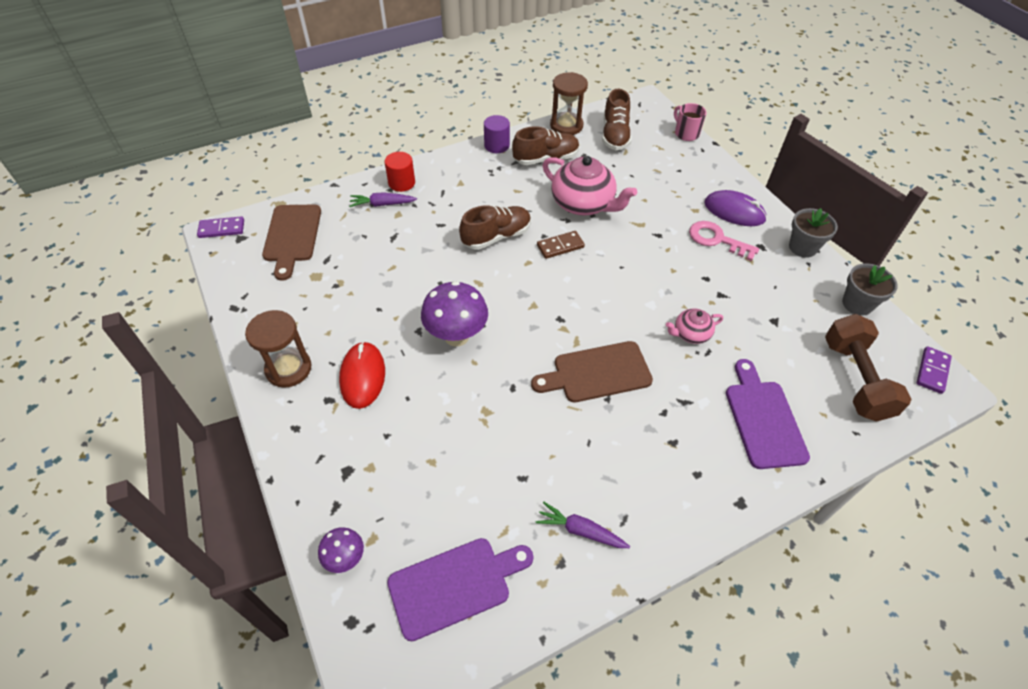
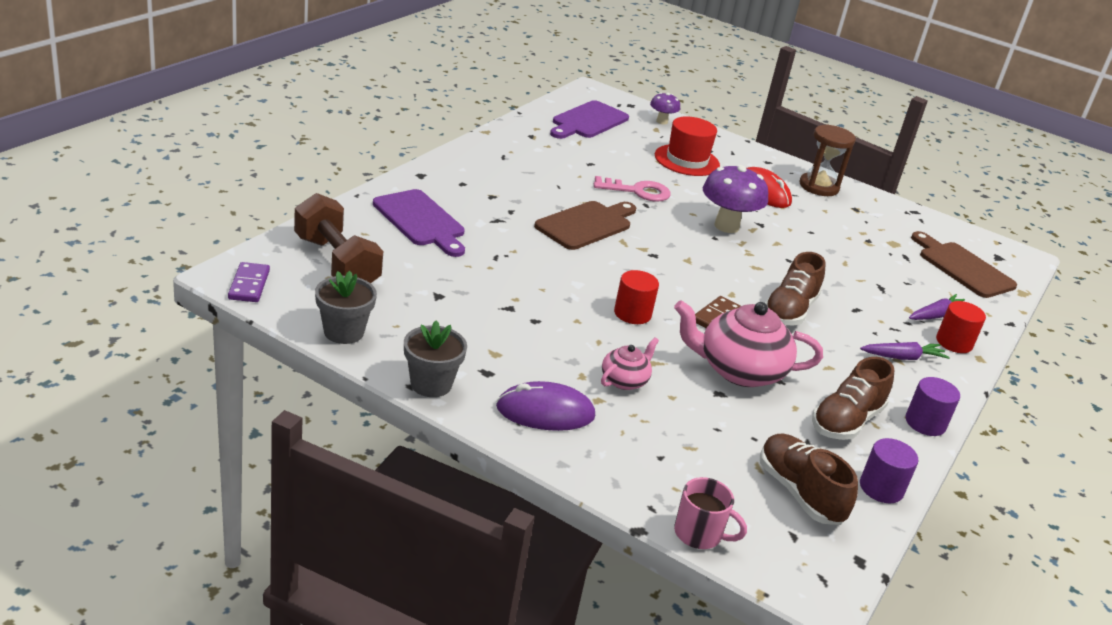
camera: 145 degrees right, 20 degrees down
purple domino [197,216,244,238] -> none
purple carrot [536,502,630,548] -> purple carrot moved to [860,342,950,360]
brown hourglass [550,72,588,135] -> purple cylinder [860,438,918,503]
pink teapot [666,309,723,344] -> pink teapot moved to [601,337,659,390]
pink key [689,221,759,261] -> pink key moved to [594,176,671,202]
none -> red cylinder [614,270,659,324]
none -> red hat [655,116,720,176]

